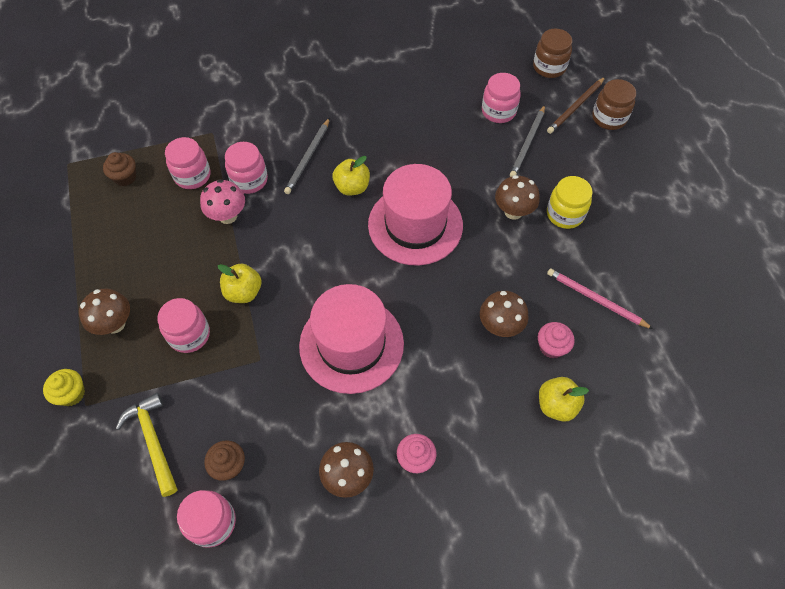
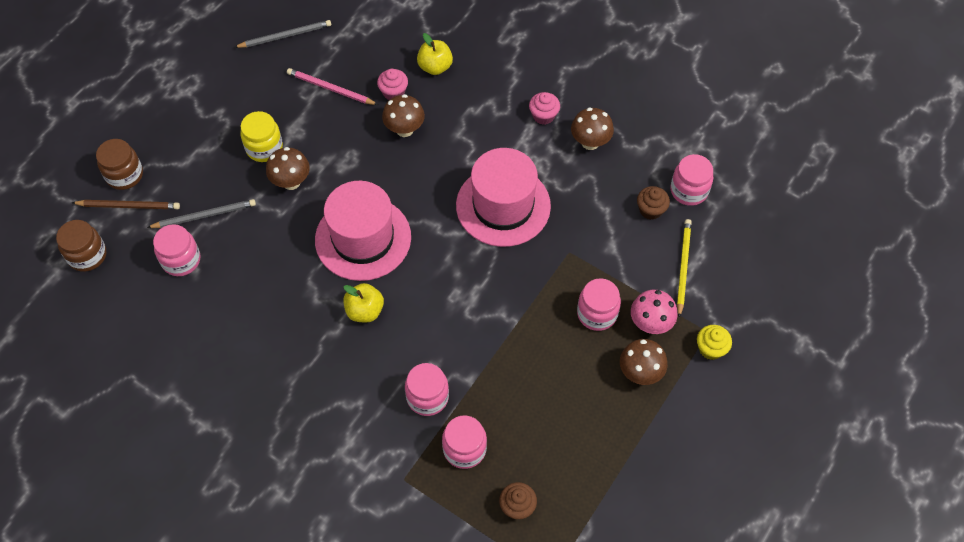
camera: 130 degrees left, 0 degrees up
yellow hammer [116,393,177,497] -> yellow pencil [677,219,692,318]
pink mushroom [200,179,245,224] -> pink mushroom moved to [631,290,678,334]
yellow apple [218,264,261,303] -> none
grey pencil [284,118,330,194] -> grey pencil moved to [234,20,331,48]
pink pencil [547,268,653,329] -> pink pencil turned 120 degrees clockwise [287,68,378,105]

